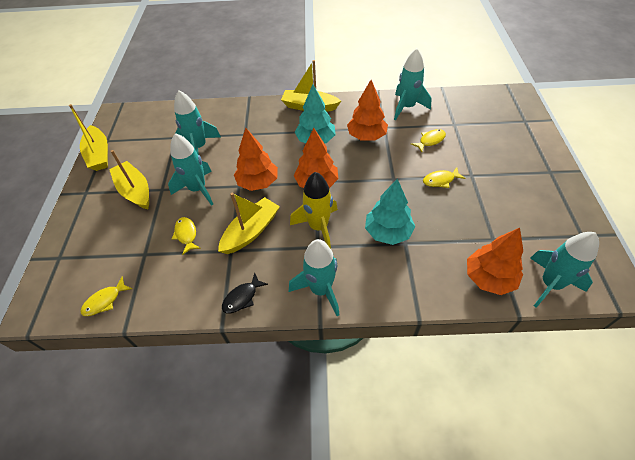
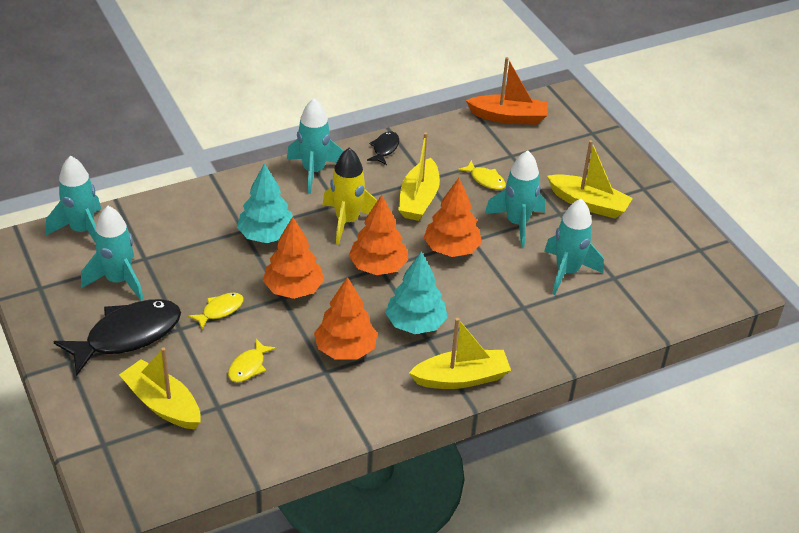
camera: 150 degrees right, 10 degrees down
yellow boat [69,104,108,171] -> yellow boat moved to [119,347,201,429]
yellow fish [80,277,132,316] -> orange boat [466,57,548,125]
turquoise rocket [394,49,432,120] -> turquoise rocket moved to [81,206,144,301]
orange tree [467,228,523,295] -> orange tree moved to [263,217,324,299]
none -> black fish [53,299,181,376]

